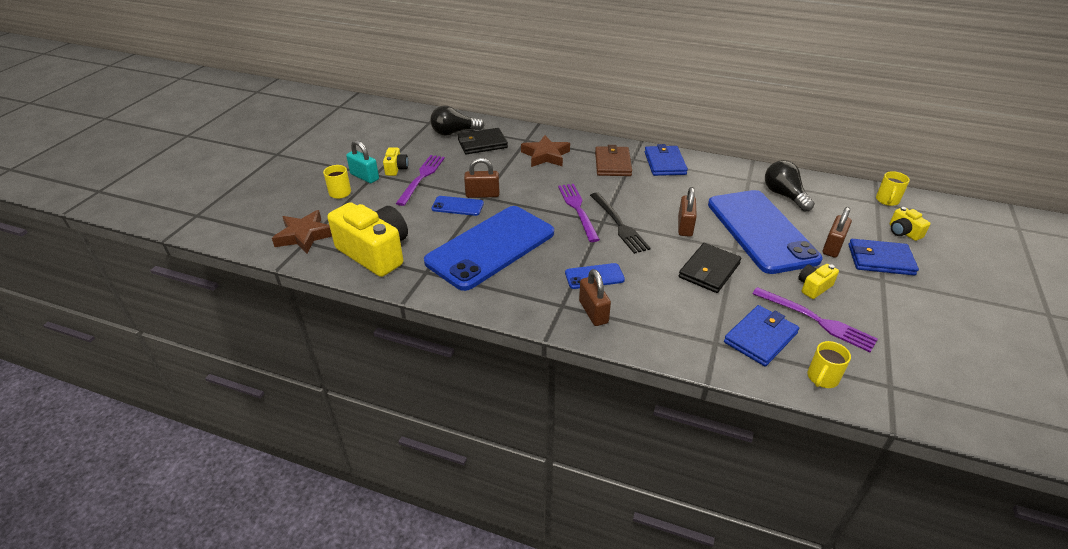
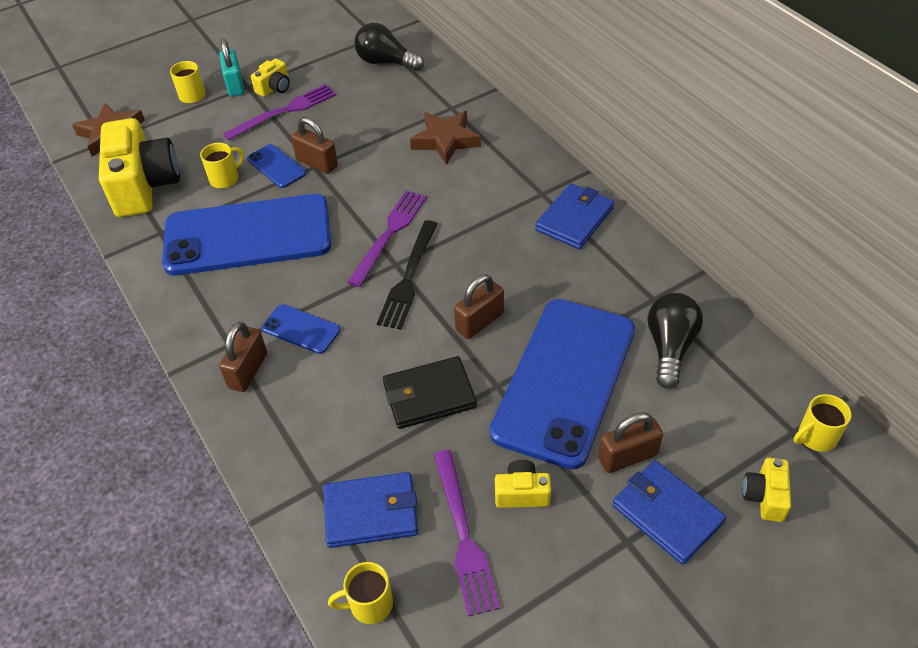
camera: 40 degrees right, 10 degrees up
black wallet [458,128,508,154] -> none
brown wallet [595,145,632,176] -> none
none -> yellow mug [200,143,244,188]

